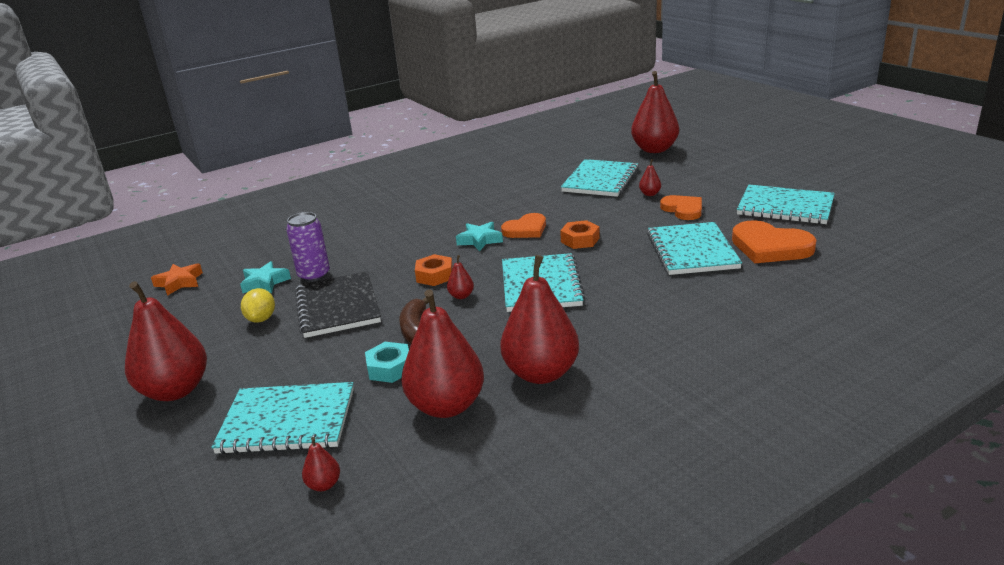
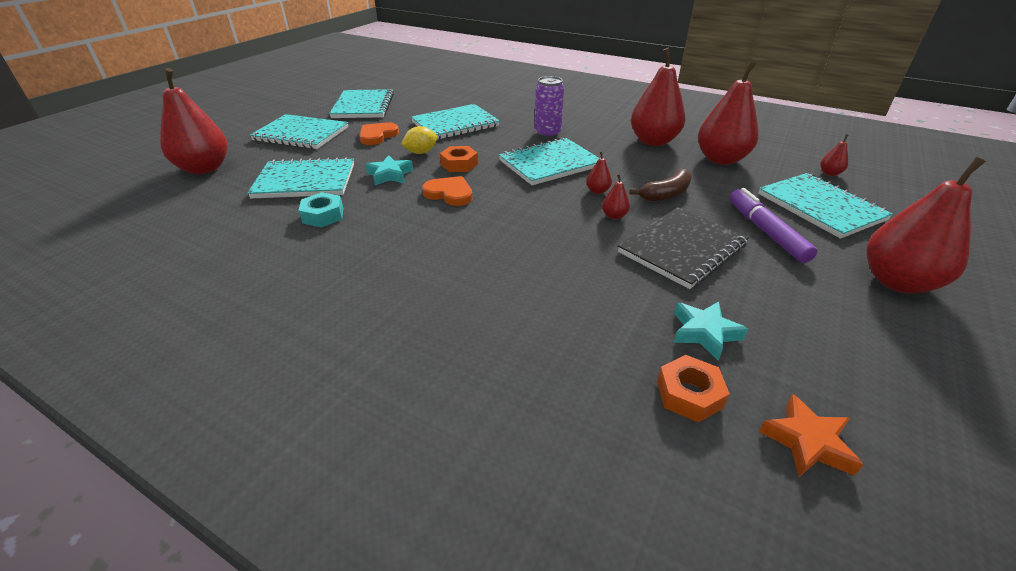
camera: 120 degrees left, 10 degrees up
yellow lemon [241,288,275,323] -> yellow lemon moved to [401,126,437,154]
purple can [286,212,330,282] -> purple can moved to [534,76,564,138]
turquoise nut [365,342,409,383] -> turquoise nut moved to [298,192,343,227]
orange nut [415,254,453,286] -> orange nut moved to [657,355,730,423]
turquoise star [456,222,503,251] -> turquoise star moved to [365,155,413,185]
red pear [639,159,661,196] -> red pear moved to [602,174,630,219]
orange heart [732,220,817,263] -> none
none -> turquoise notebook [250,114,348,149]
none -> purple marker [729,188,818,263]

